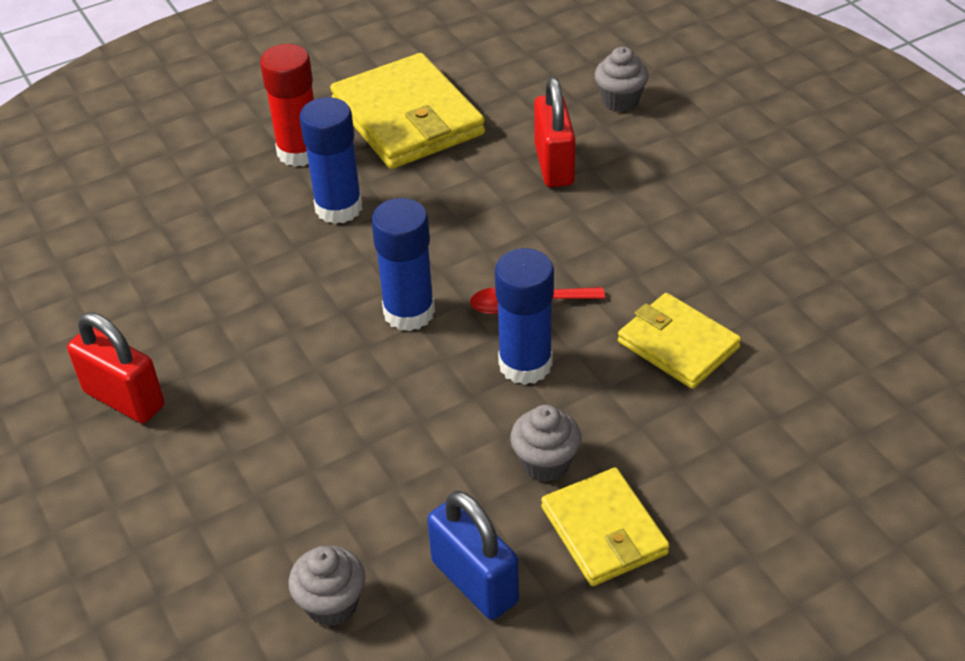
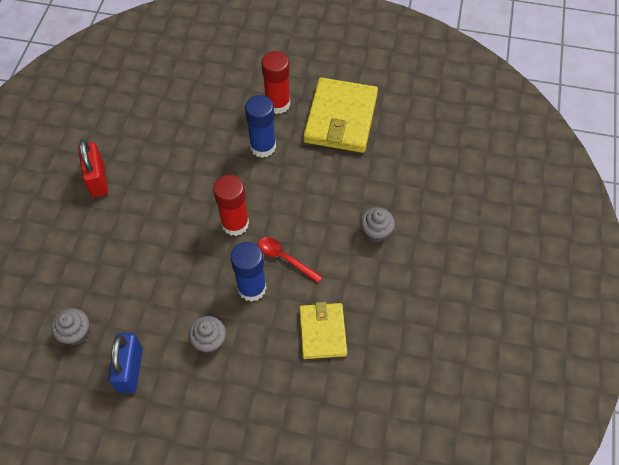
camera: 40 degrees right, 15 degrees up
blue glue stick [371,198,435,331] -> red glue stick [213,175,249,236]
red padlock [534,77,576,187] -> none
yellow wallet [541,467,670,586] -> none
grey cupcake [594,47,649,112] -> grey cupcake moved to [360,207,395,243]

